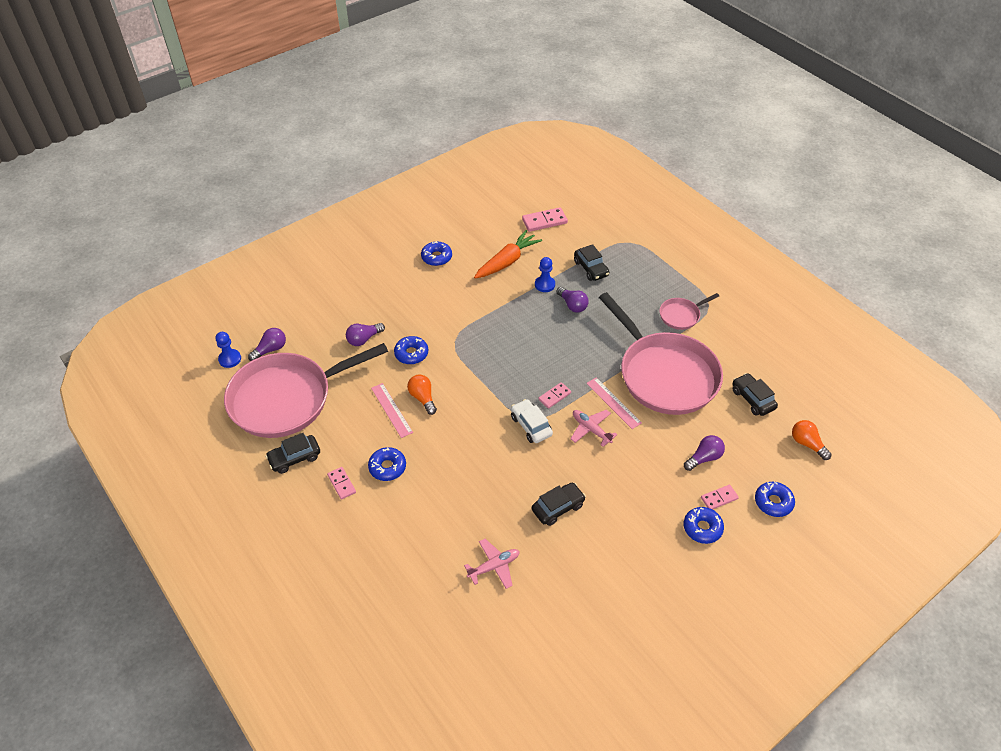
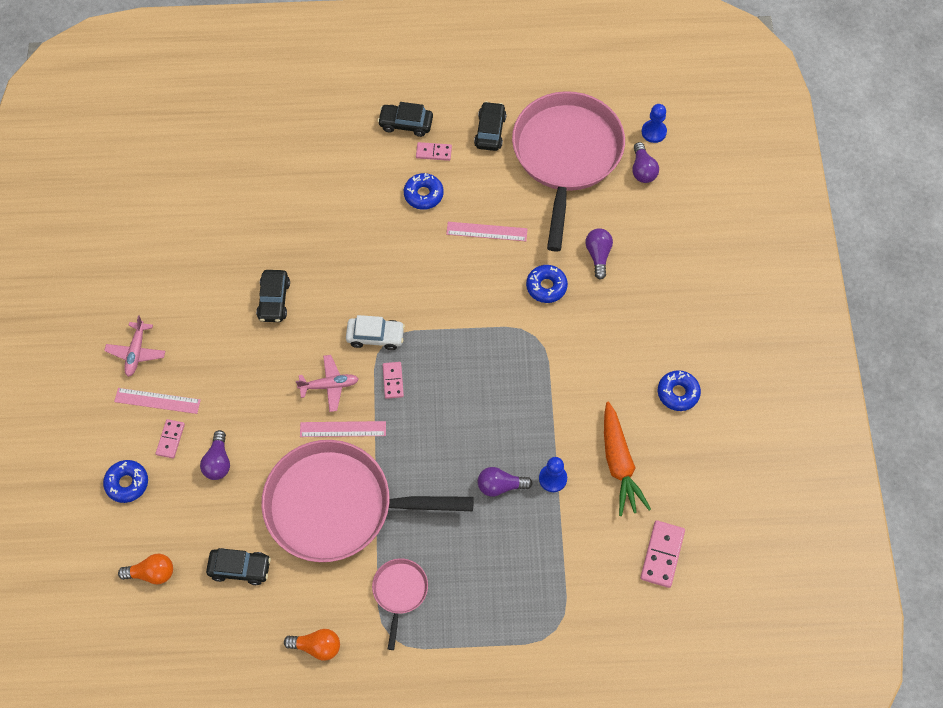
camera: 125 degrees right, 15 degrees up
orange light bulb [407,374,437,415] -> orange light bulb moved to [284,629,340,661]
pink plane [464,539,520,589] -> pink plane moved to [104,316,165,377]
black car [574,244,609,281] -> black car moved to [378,102,433,137]
blue donut [684,507,724,544] -> pink ruler [114,388,201,414]

